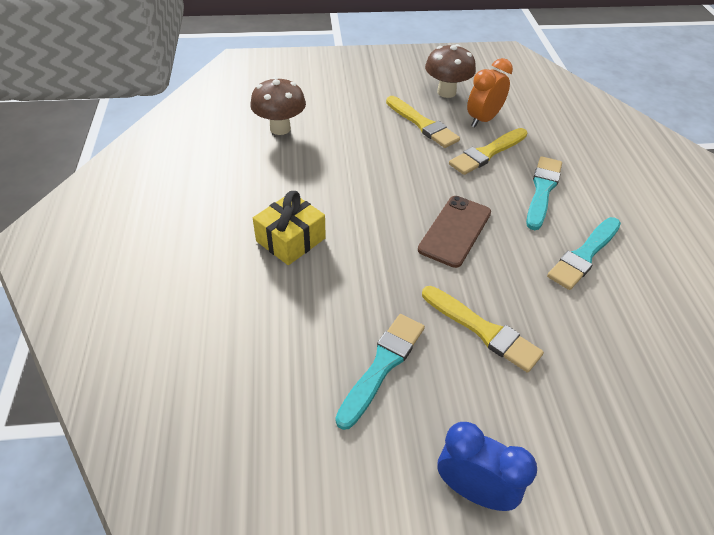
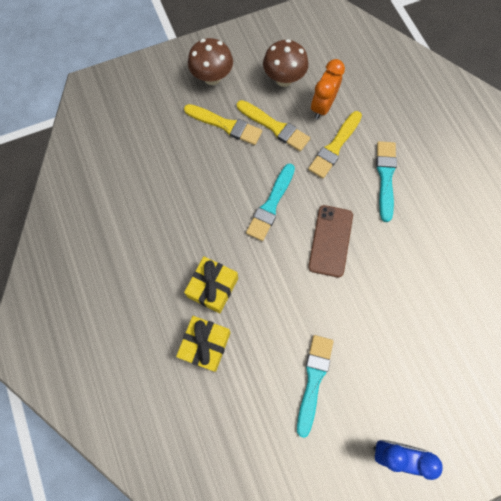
camera: 15 degrees left, 25 degrees up
brown mushroom [250,77,306,135] -> brown mushroom moved to [188,38,233,85]
yellow brush [422,286,544,373] -> yellow brush moved to [184,104,262,145]
turquoise brush [547,217,621,290] -> turquoise brush moved to [246,164,295,241]
none -> yellow gift [176,316,231,372]

